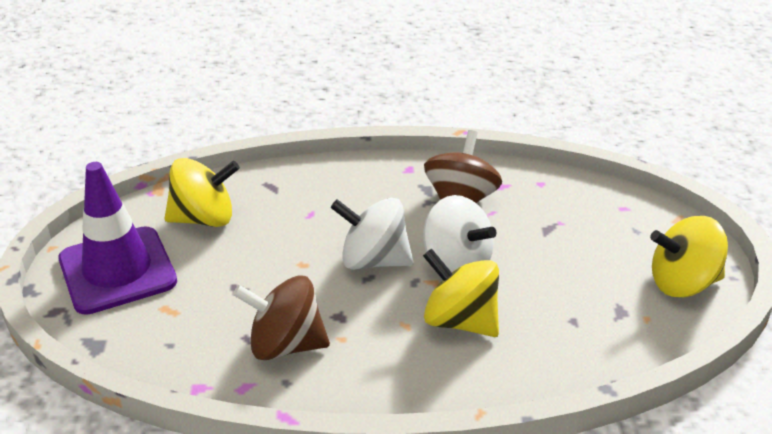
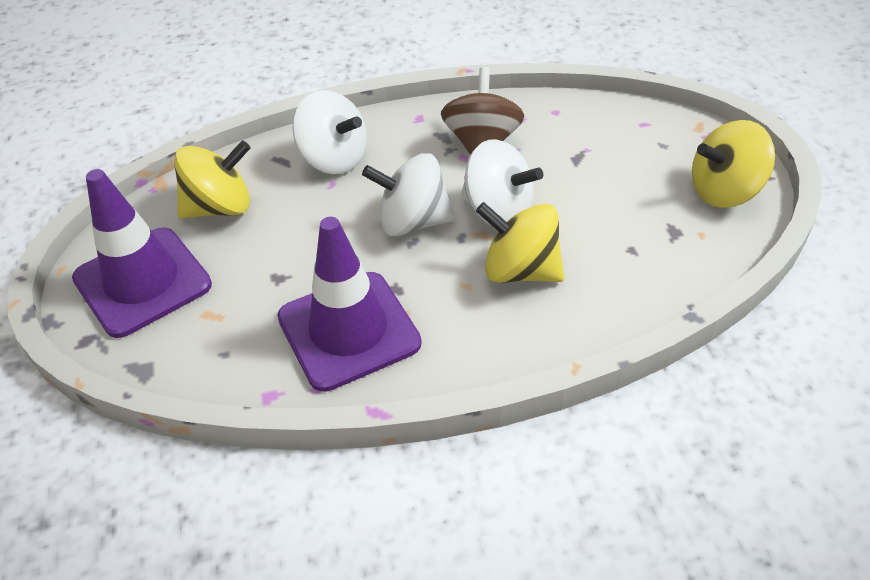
camera: 10 degrees left, 10 degrees up
brown spinning top [233,275,330,360] -> purple traffic cone [277,217,422,392]
none -> white spinning top [292,90,367,174]

